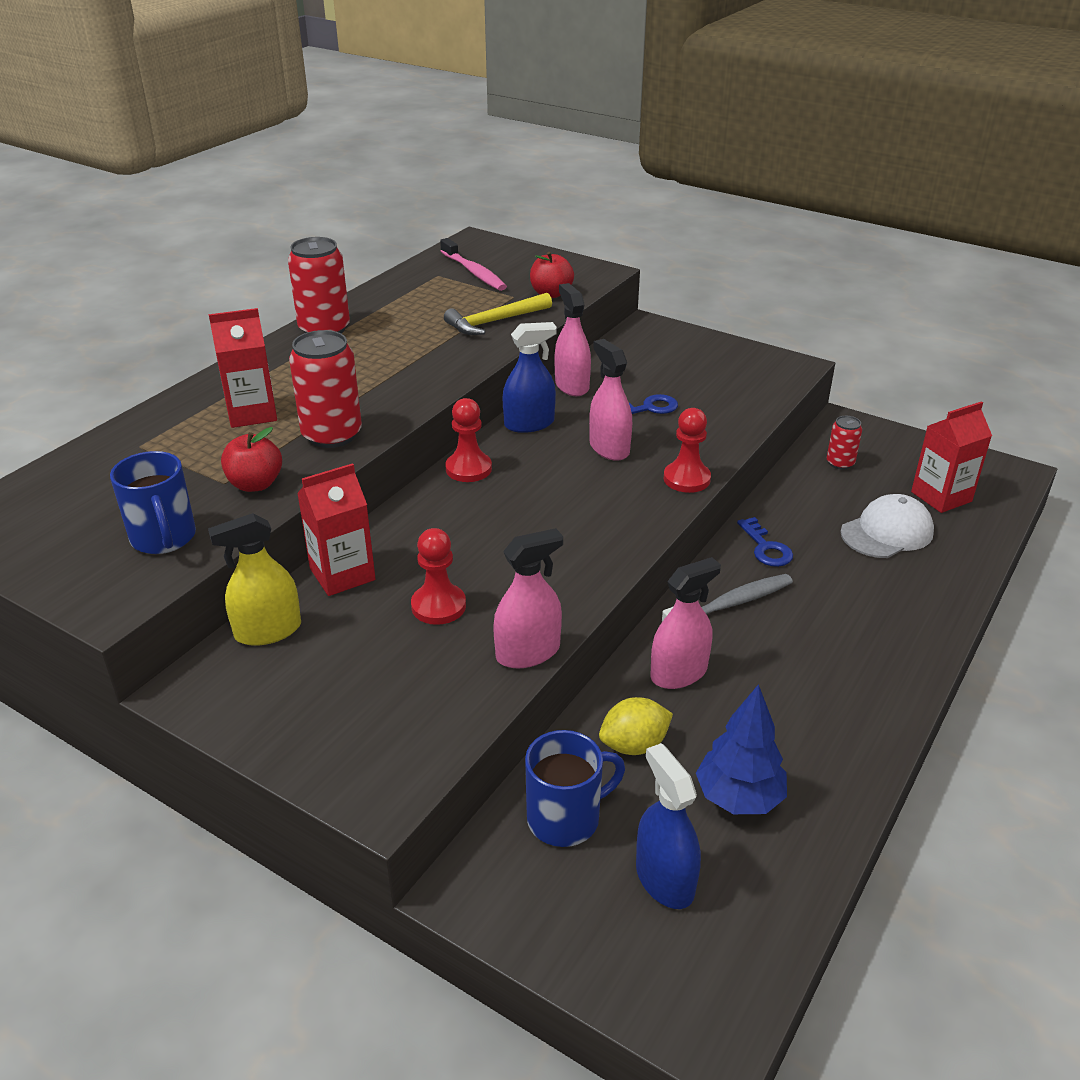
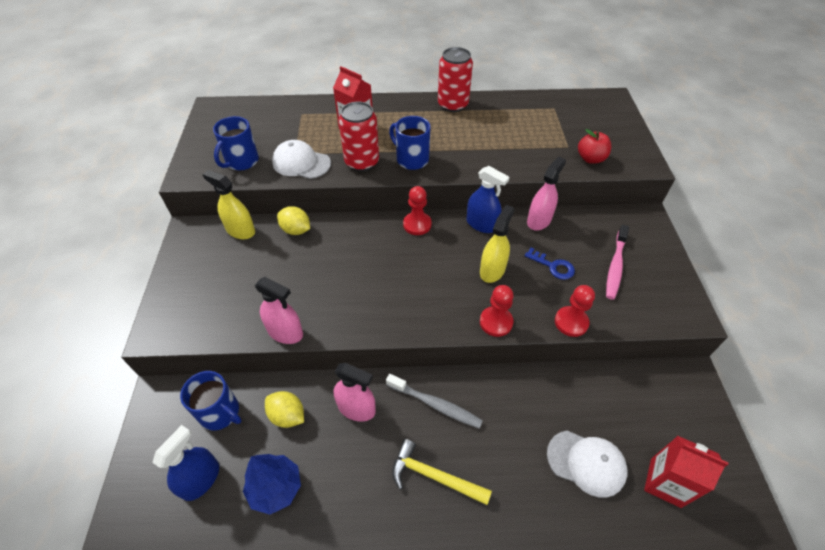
camera: 55 degrees right, 15 degrees up
red apple [221,427,282,492] -> white cap [272,140,331,179]
red carton [297,463,376,596] -> yellow lemon [277,206,310,235]
red pawn [411,528,466,625] -> red pawn moved to [555,285,595,337]
pink toothbrush [440,238,507,291] -> pink toothbrush moved to [606,225,629,300]
yellow hammer [444,293,552,335] -> yellow hammer moved to [392,439,492,505]
pink spray bottle [589,339,632,461] -> yellow spray bottle [480,205,514,283]
blue key [737,517,793,567] -> none
red can [827,416,862,470] -> none
none -> blue mug [389,116,431,170]

